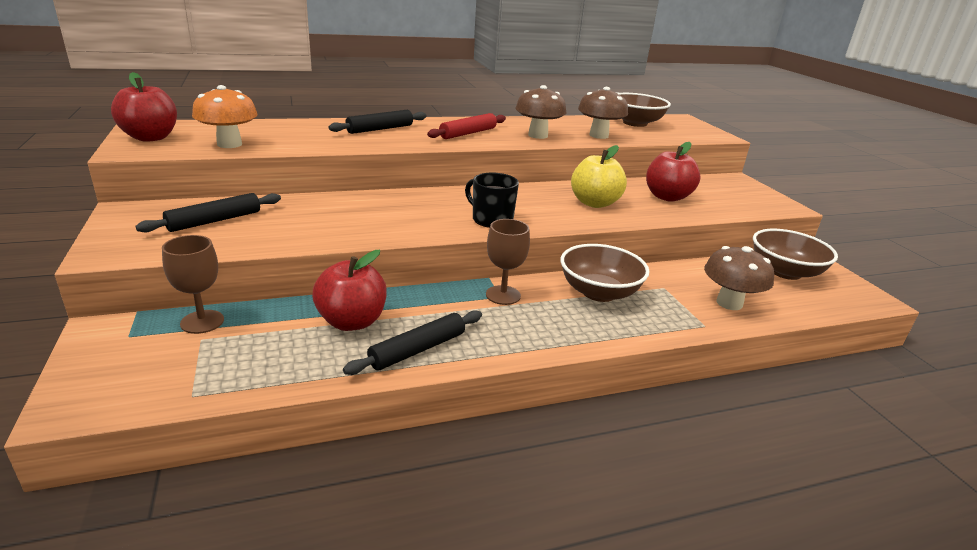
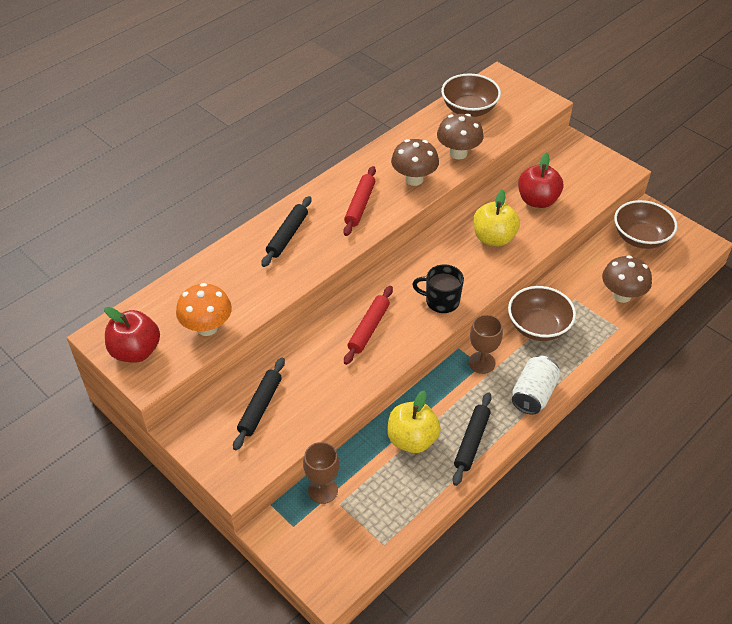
camera: 25 degrees left, 20 degrees up
red apple [312,250,387,331] -> yellow apple [387,391,441,453]
none -> red rolling pin [344,286,393,365]
none -> white can [512,355,560,415]

